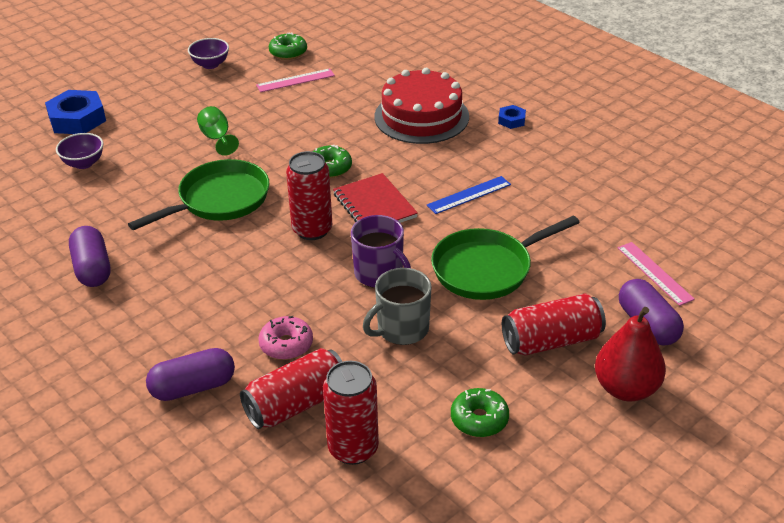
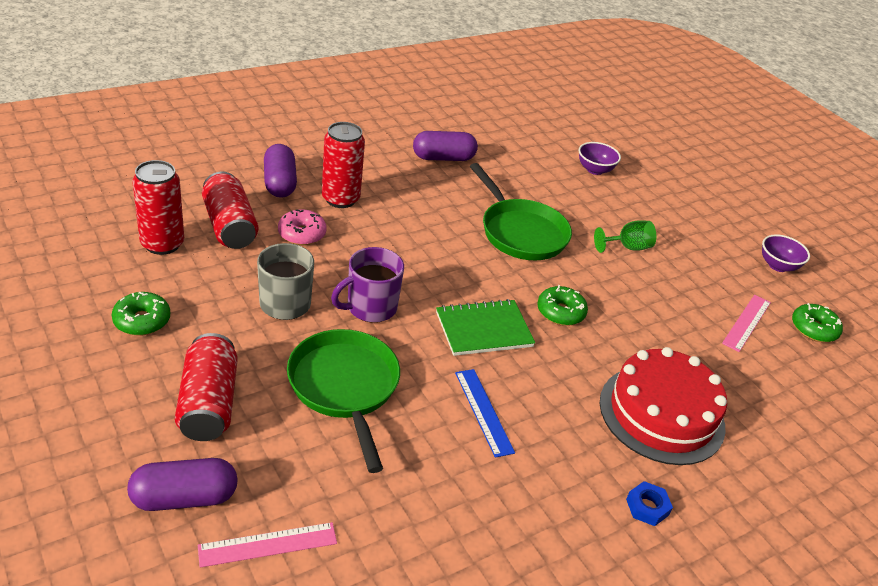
camera: 95 degrees right, 0 degrees up
blue nut [45,90,106,134] -> none
pink ruler [256,68,335,92] -> pink ruler turned 45 degrees clockwise [722,295,771,352]
red can [286,151,332,240] -> red can moved to [322,122,365,208]
red notebook [333,173,418,223] -> green notebook [436,299,535,356]
red pear [595,307,666,401] -> none

